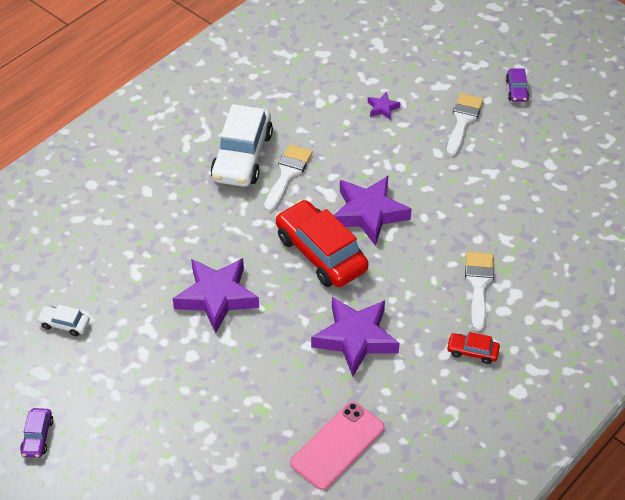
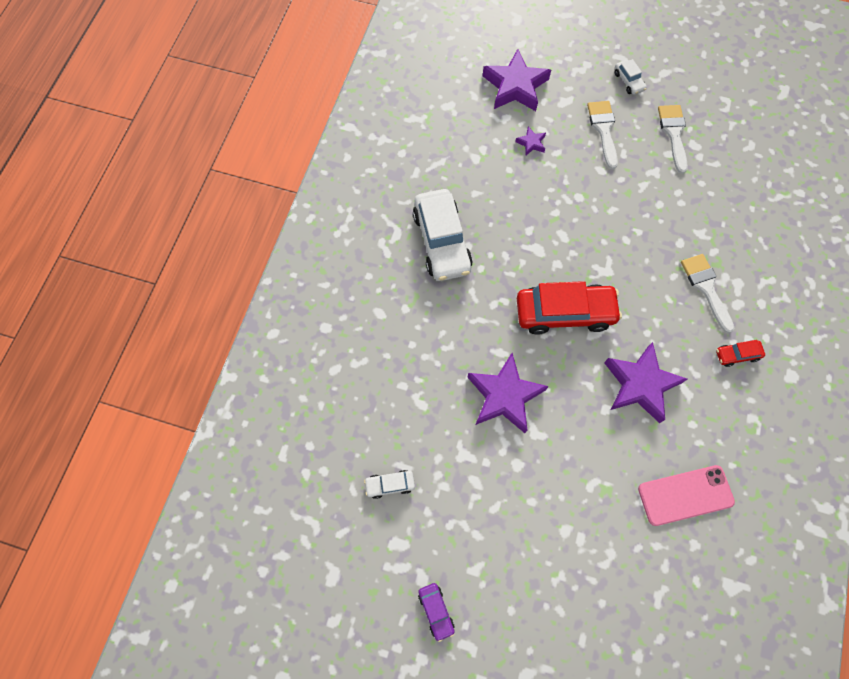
camera: 25 degrees left, 20 degrees up
white brush [264,145,313,212] -> white brush moved to [658,105,688,174]
red car [275,200,368,287] -> red car turned 150 degrees clockwise [517,281,622,335]
pink phone [290,401,385,490] -> pink phone turned 60 degrees clockwise [638,465,735,526]
purple star [334,176,412,246] -> purple star moved to [483,49,551,111]
purple car [506,69,529,102] -> white car [615,59,647,95]

